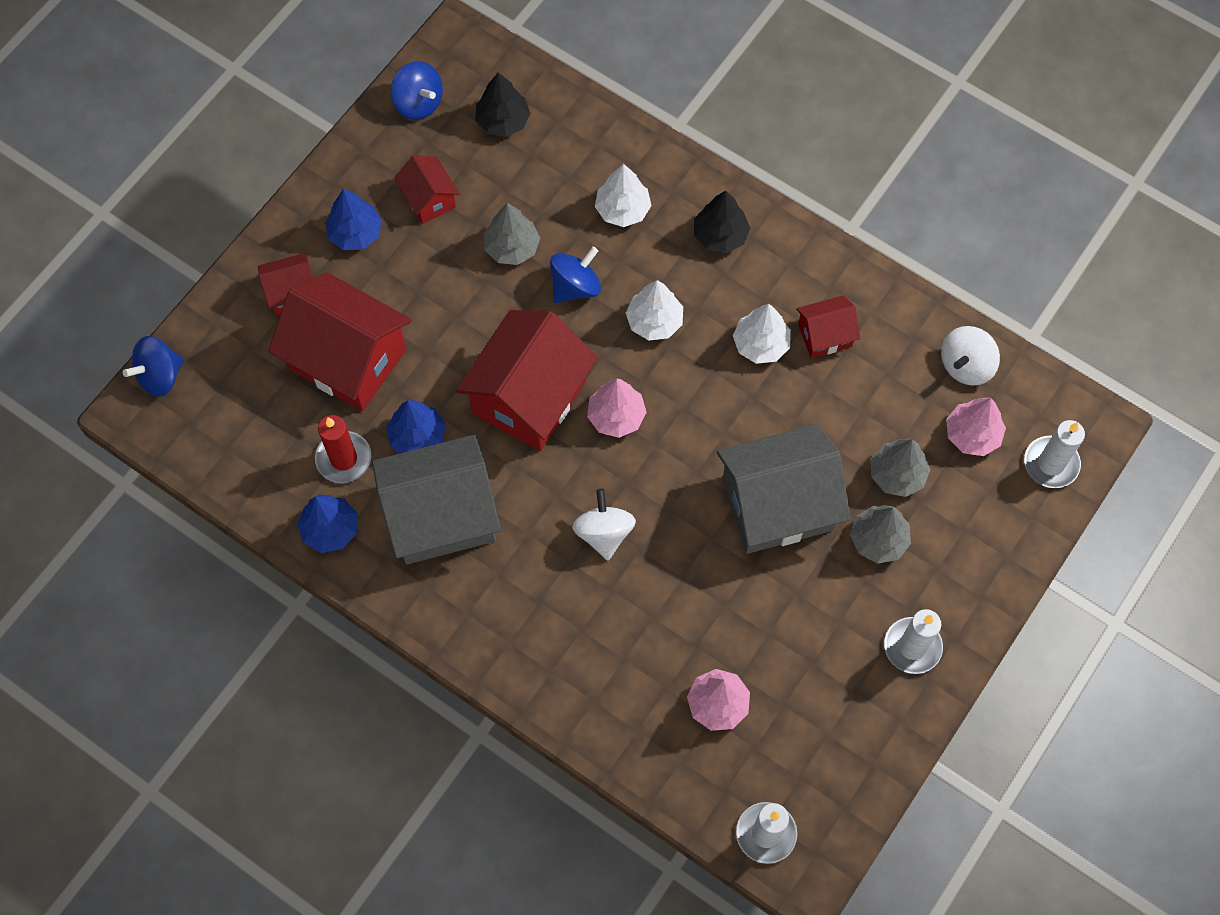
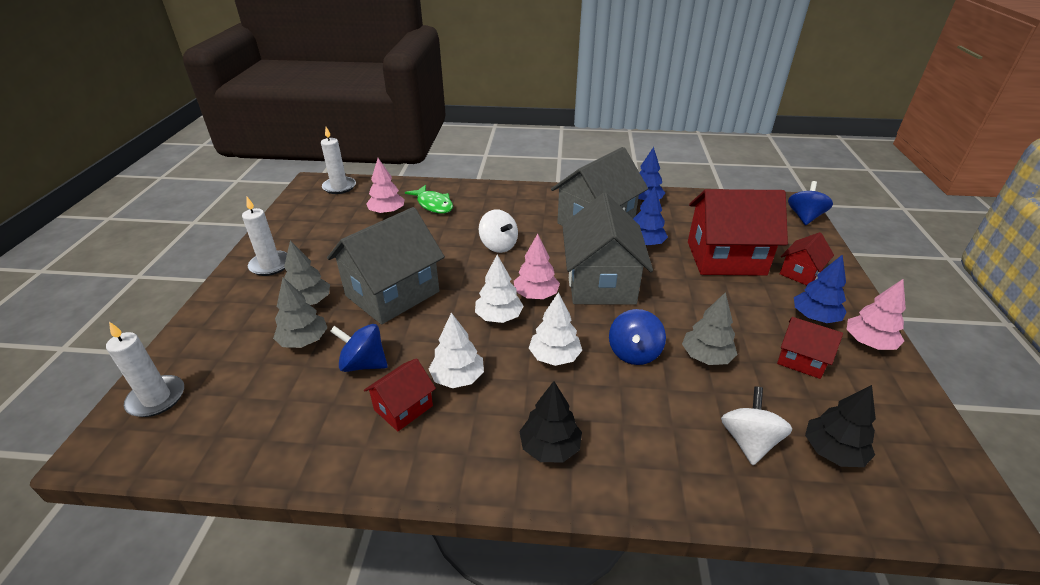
camera: 150 degrees right, 30 degrees down
red candle [315,415,371,483] -> none
blue spinning top [391,61,443,120] -> blue spinning top moved to [330,324,388,372]
red house [456,310,598,451] -> grey house [562,193,653,305]
white tree [595,164,652,227] -> white tree moved to [475,255,524,323]
white spinning top [941,326,1000,386] -> white spinning top moved to [721,386,792,465]
pink tree [946,398,1006,456] -> pink tree moved to [847,279,906,350]
none -> green fish [405,185,453,214]

